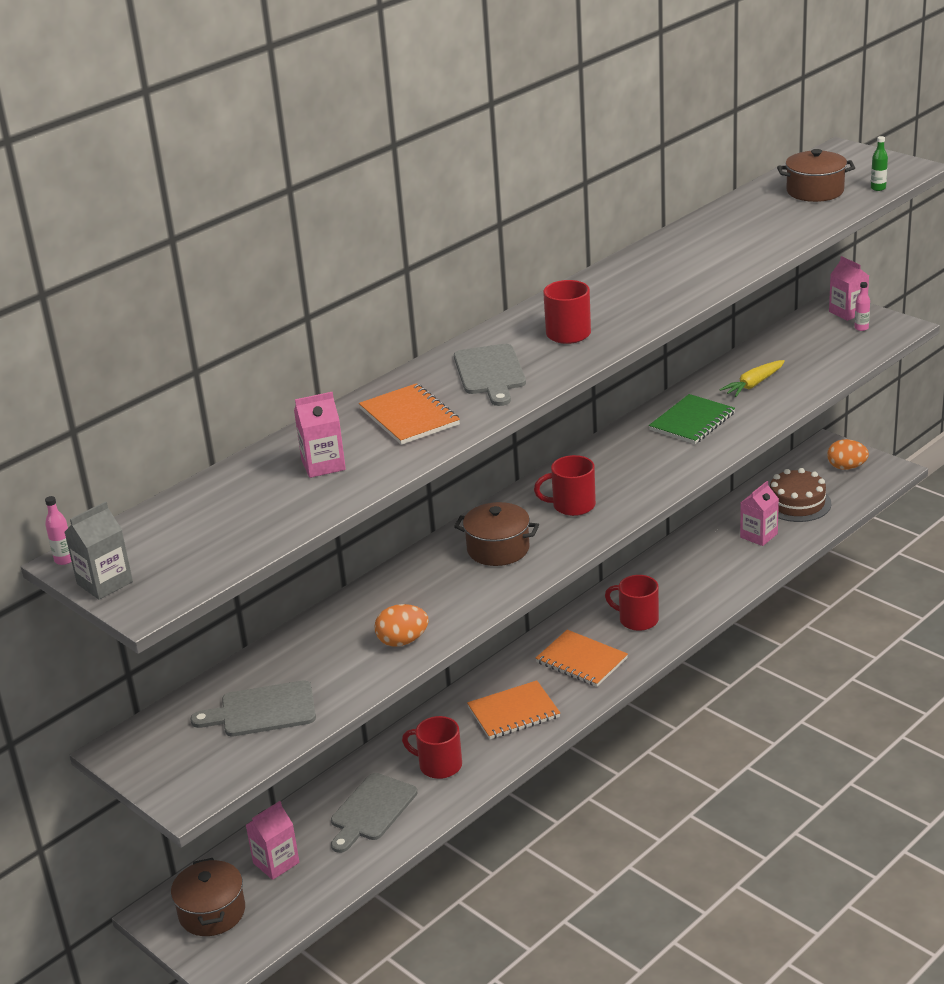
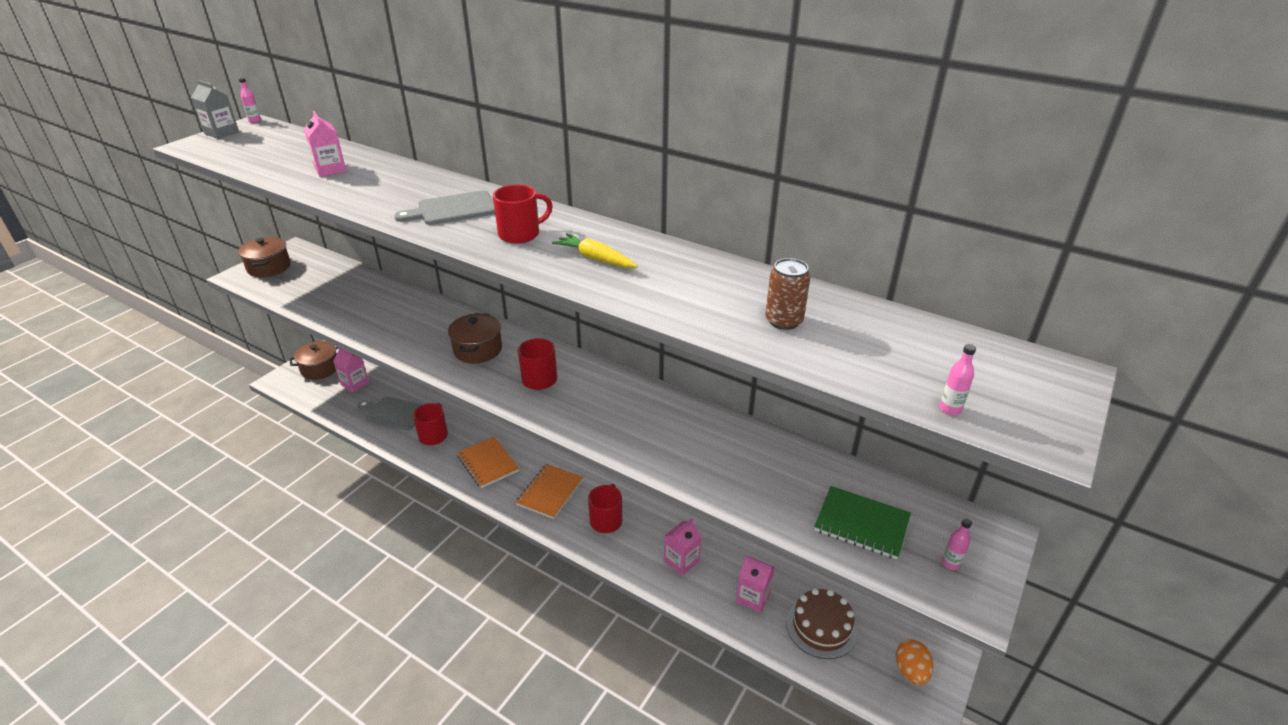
camera: 75 degrees right, 5 degrees up
grey cutting board [190,680,316,736] -> none
orange notebook [359,383,460,445] -> none
orange egg [374,604,429,647] -> none
green notebook [649,394,735,444] -> green notebook moved to [814,486,911,560]
yellow carrot [719,360,785,397] -> yellow carrot moved to [552,233,638,268]
brown pot [777,149,855,202] -> brown pot moved to [238,237,291,277]
pink carton [829,256,869,321] -> pink carton moved to [664,518,702,576]
green bottle [871,136,888,191] -> pink bottle [939,344,976,415]
none -> brown can [766,258,810,330]

